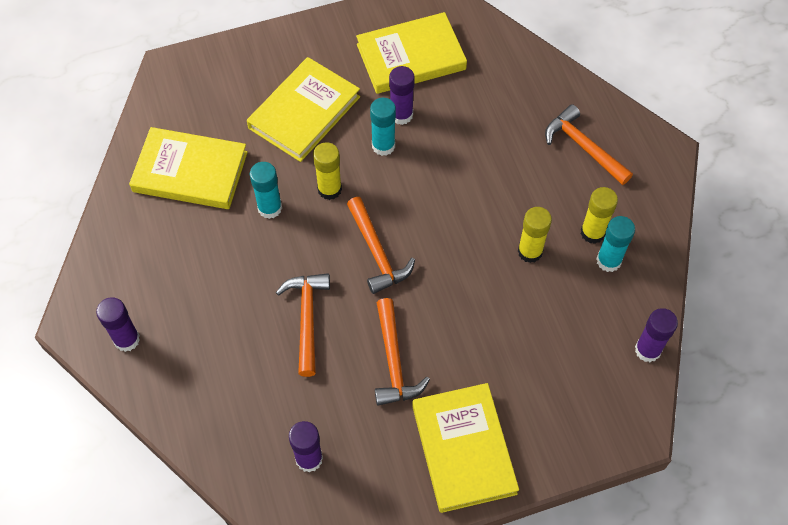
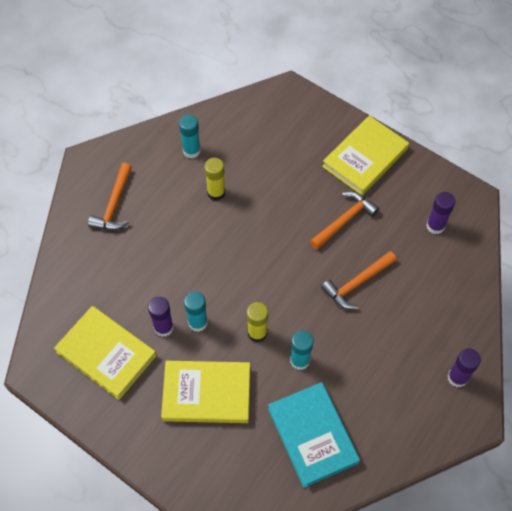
camera: 125 degrees left, 0 degrees up
yellow book [129,127,248,209] -> turquoise book [268,382,360,488]
orange hammer [347,197,415,294] -> none
yellow glue stick [581,187,618,244] -> none
purple glue stick [635,308,678,362] -> none

